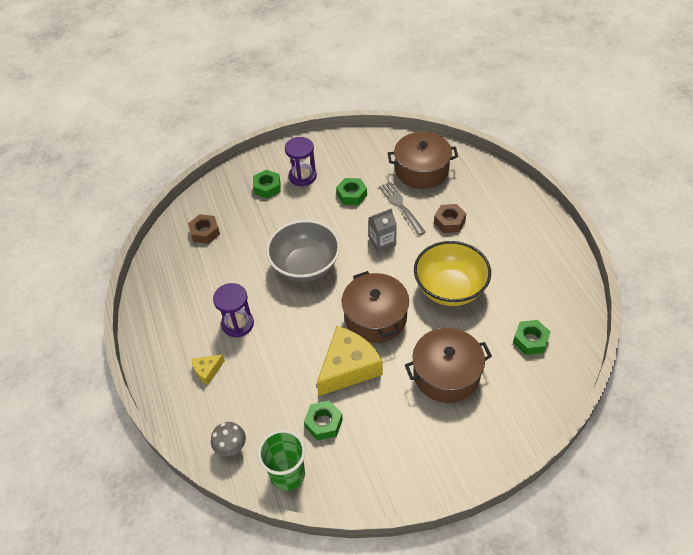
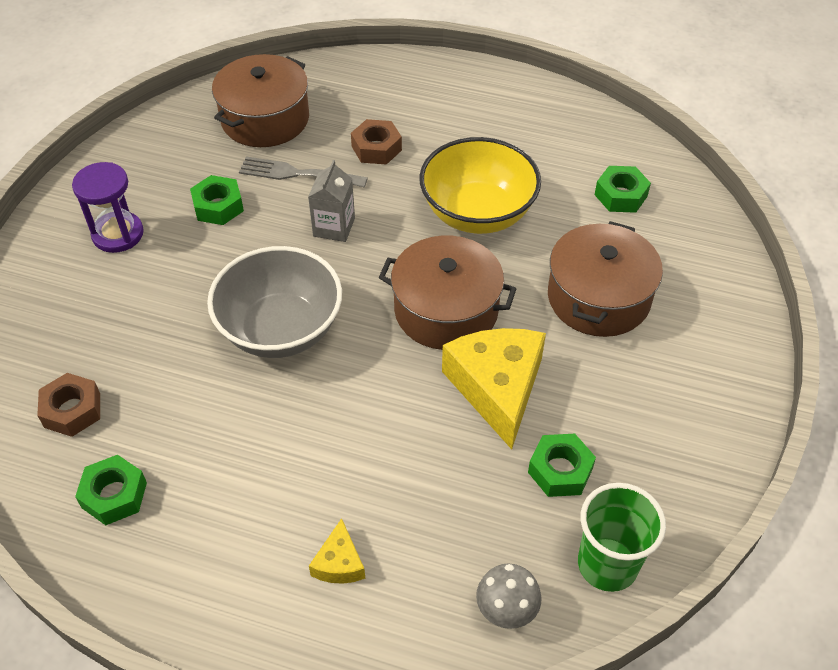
camera: 55 degrees left, 0 degrees up
purple hourglass [213,283,254,337] -> none
green nut [253,170,281,199] -> green nut moved to [75,455,147,525]

